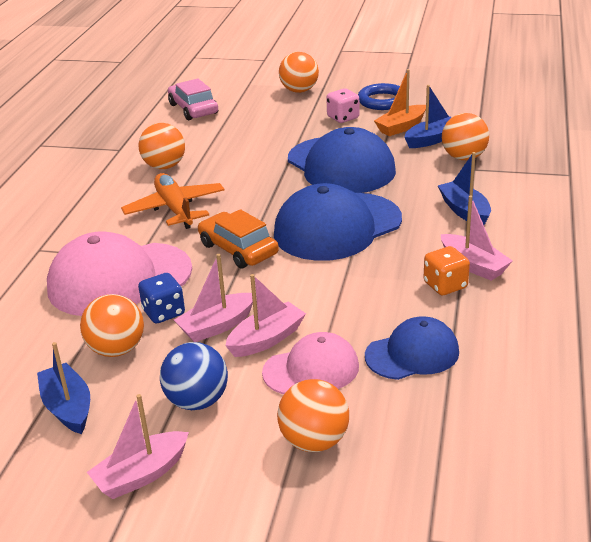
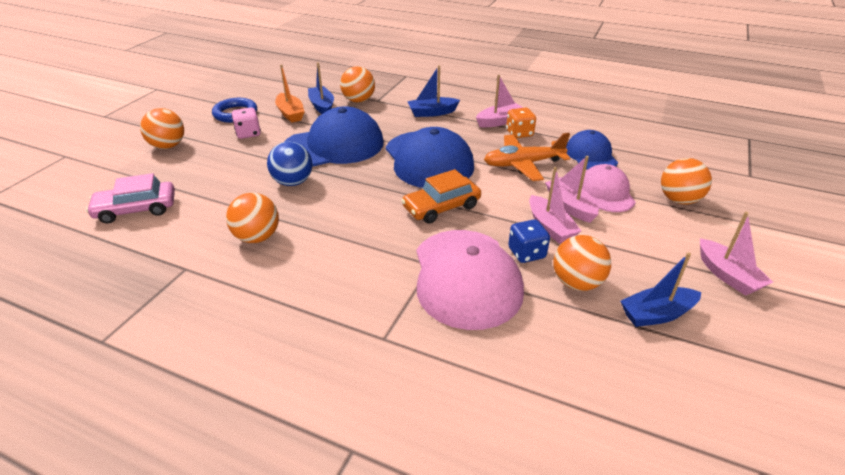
camera: 80 degrees left, 5 degrees up
orange plane [121,173,225,229] -> orange plane moved to [484,133,570,181]
blue ball [160,342,228,410] -> blue ball moved to [267,142,312,186]

